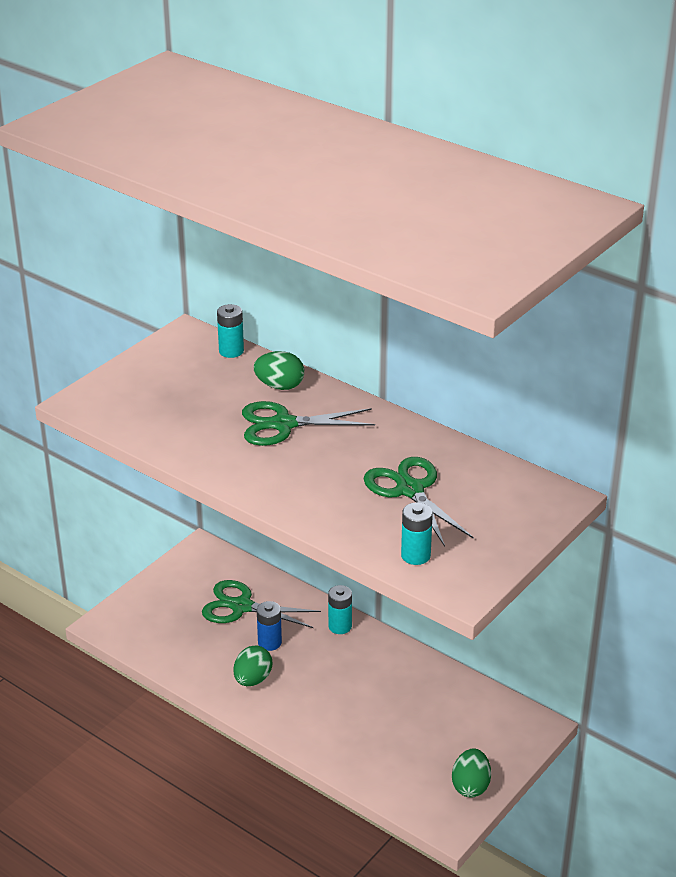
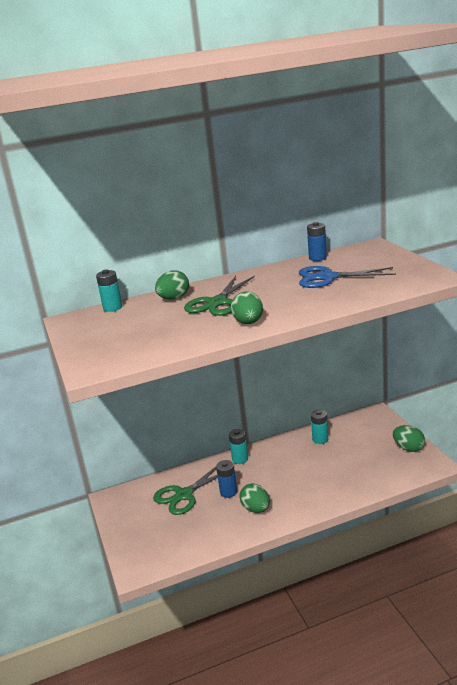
camera: 55 degrees left, 10 degrees down
green scissors [364,457,474,547] -> blue scissors [299,266,396,288]
turquoise battery [401,502,433,565] -> turquoise battery moved to [311,409,328,444]
none -> green egg [231,292,263,324]
none -> blue battery [307,222,327,261]

